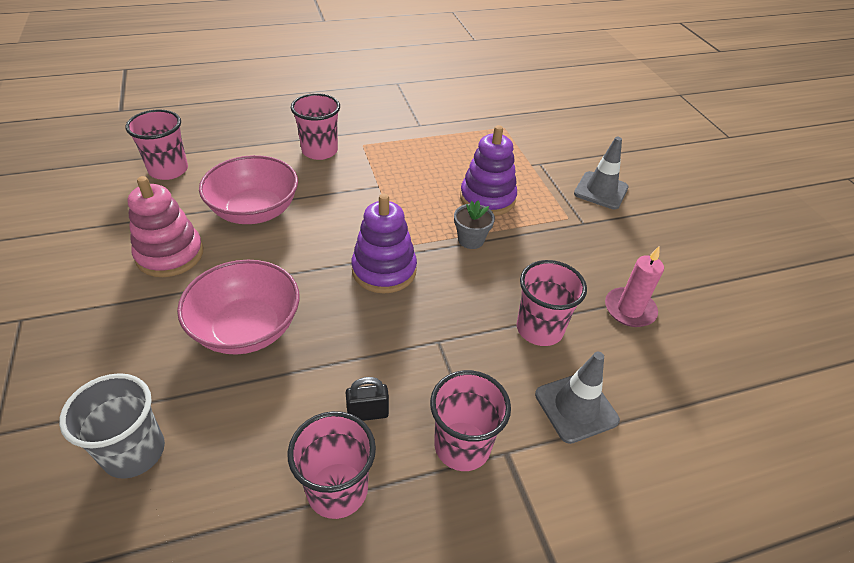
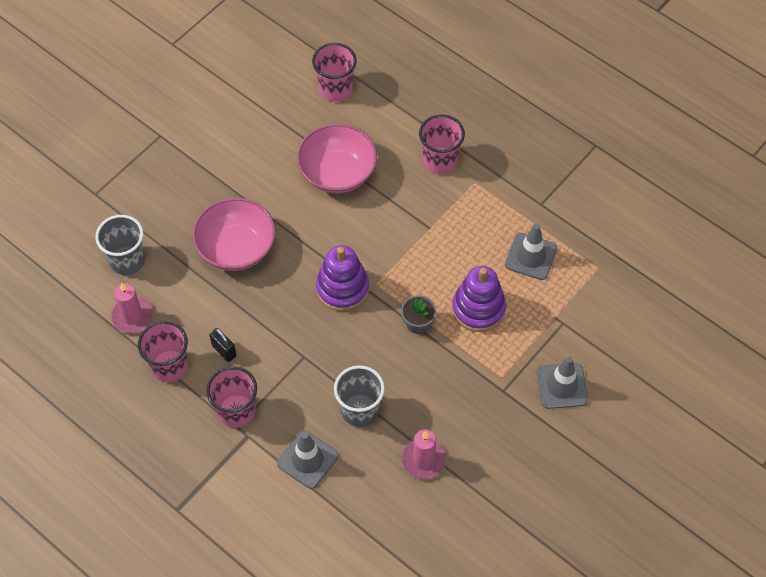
camera: 60 degrees right, 15 degrees up
pink stacking toy [128,176,203,277] -> none
pink cup [517,260,587,346] -> grey cup [334,365,385,427]
none -> pink candle [111,283,153,333]
none -> grey traffic cone [505,224,557,280]

